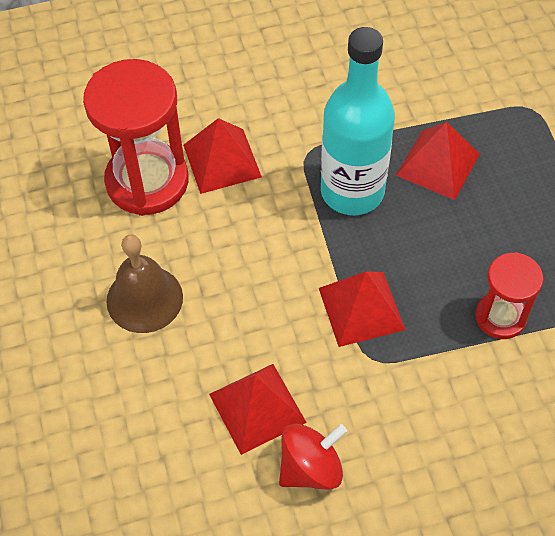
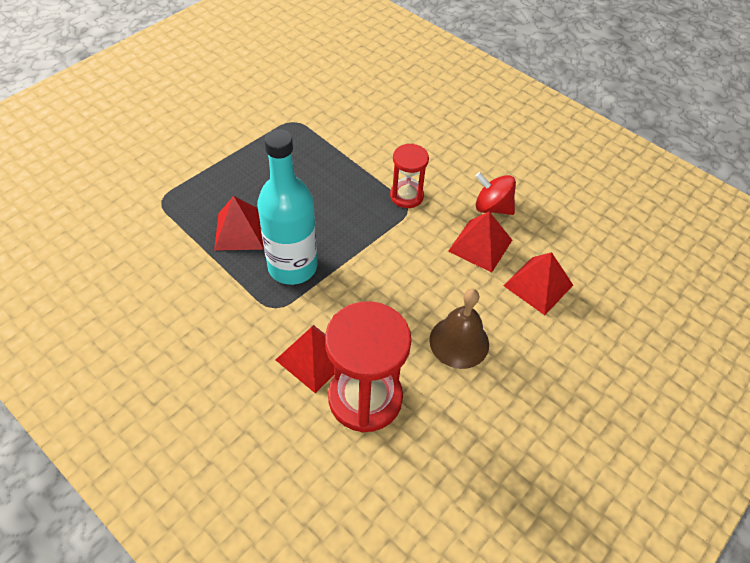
camera: 125 degrees left, 5 degrees down
red pyramid [319,271,405,347] -> red pyramid moved to [503,252,573,315]
red hourglass [475,252,543,339] -> red hourglass moved to [390,143,429,208]

